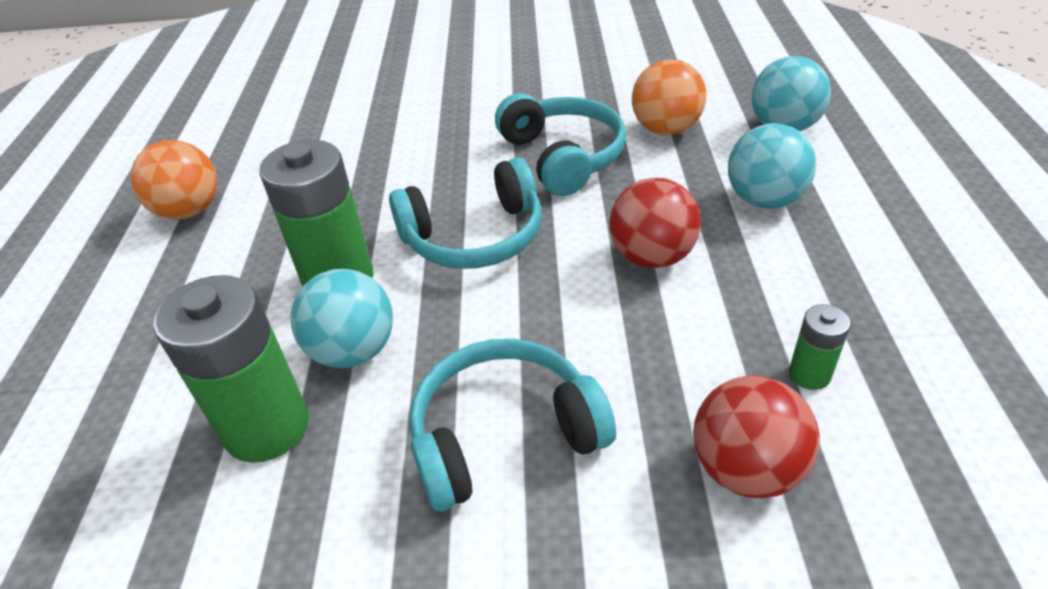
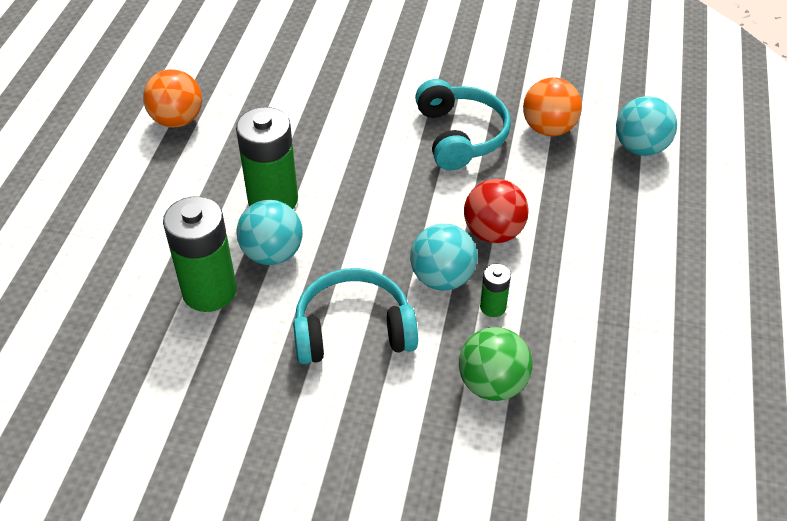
camera: 10 degrees right, 5 degrees up
turquoise headphones [389,157,541,269] -> none
red ball [693,375,820,498] -> green ball [459,327,533,401]
turquoise ball [728,123,816,209] -> turquoise ball moved to [410,224,477,291]
green battery [789,304,851,390] -> green battery moved to [480,264,511,317]

